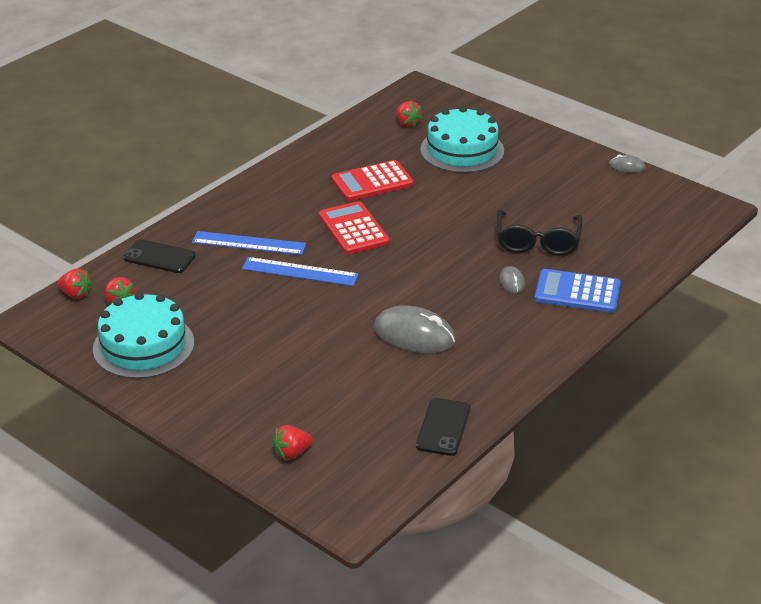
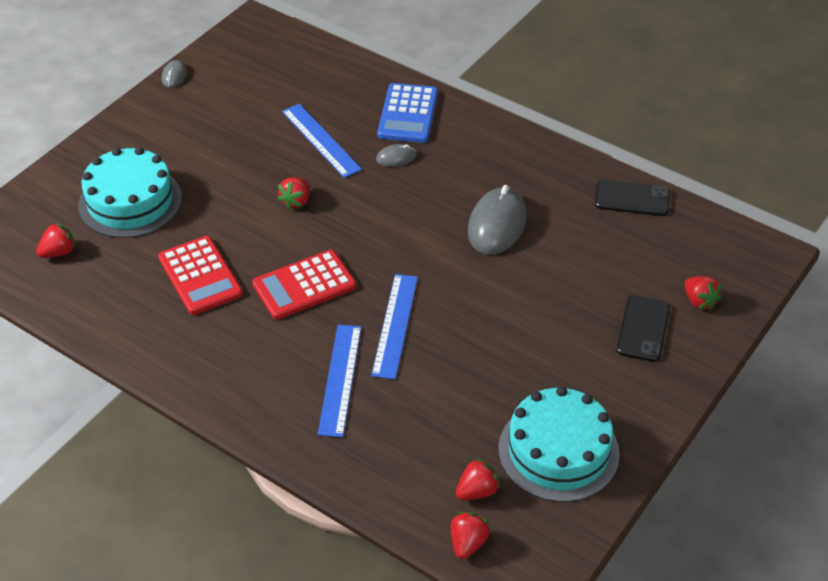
camera: 95 degrees left, 10 degrees up
black phone [123,239,196,273] -> black phone moved to [617,295,670,362]
black glasses [497,209,583,256] -> blue ruler [282,104,362,178]
none -> red strawberry [277,177,309,210]

